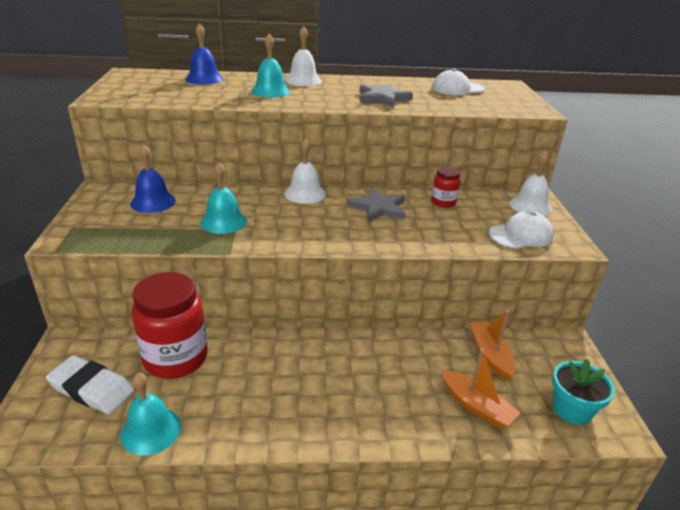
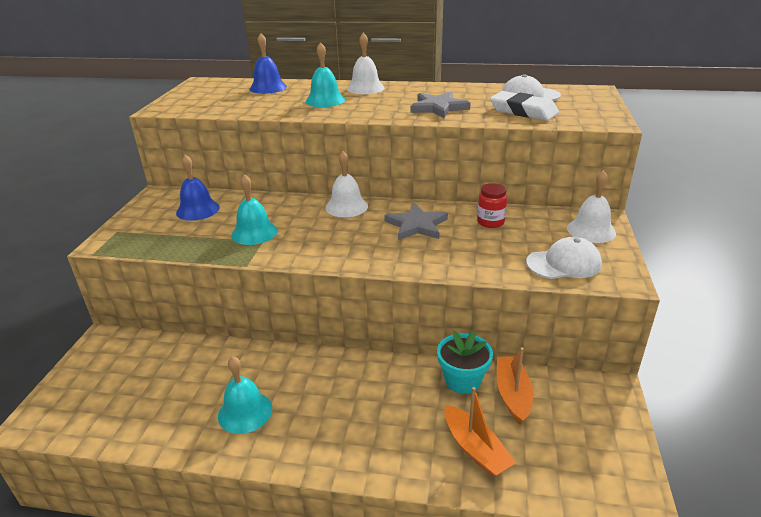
camera: 15 degrees right, 0 degrees up
white eraser [46,355,134,414] -> white eraser moved to [490,91,559,121]
turquoise bell [120,373,181,456] -> turquoise bell moved to [218,356,272,434]
red jar [132,272,208,379] -> none
turquoise flower pot [552,359,615,425] -> turquoise flower pot moved to [437,331,493,394]

